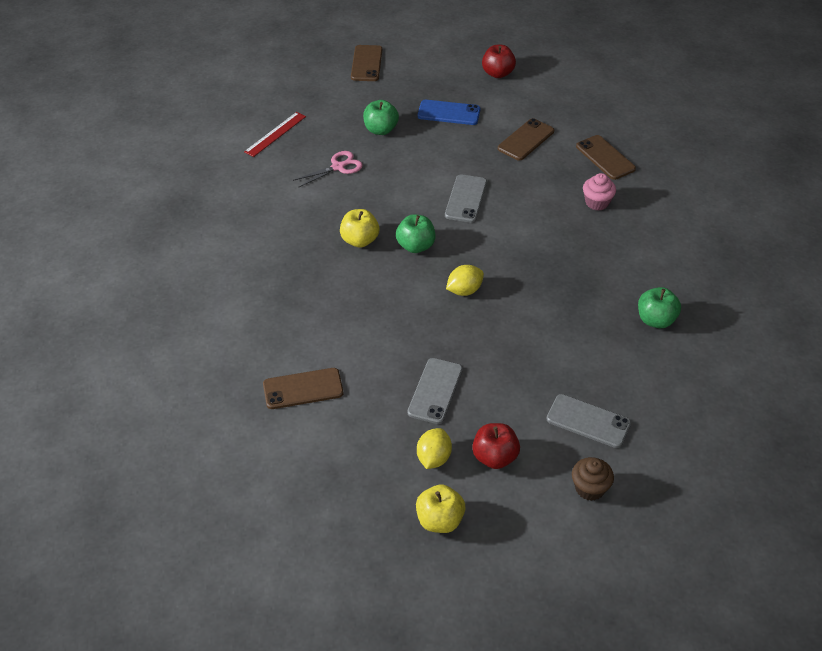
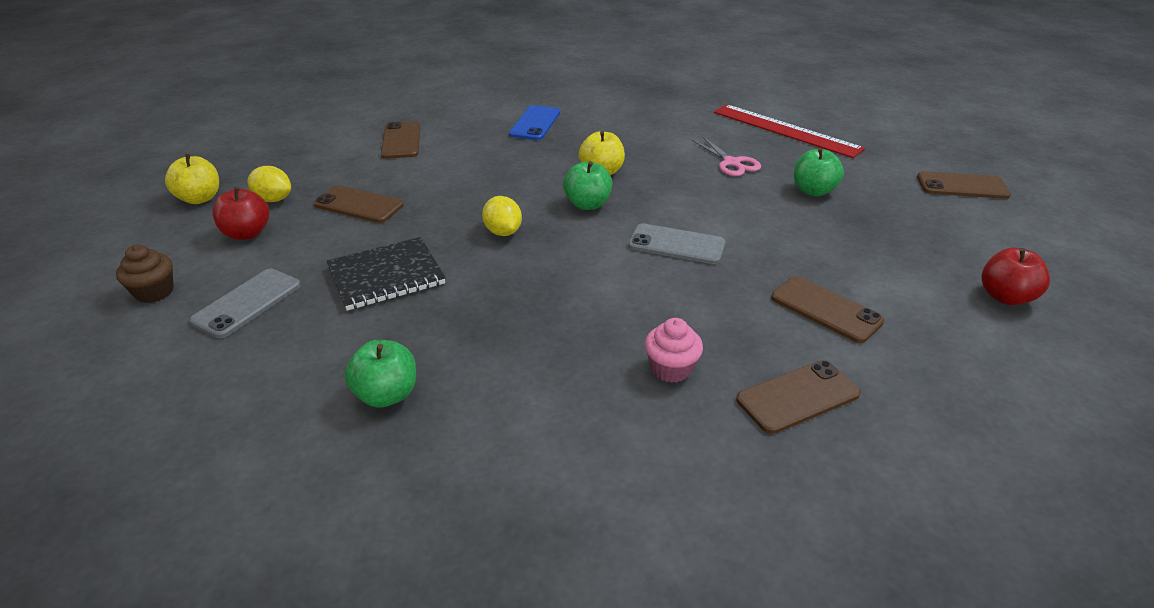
camera: 95 degrees right, 10 degrees down
red ruler [244,112,306,157] -> red ruler [714,104,865,158], size x1.69
grey phone [407,358,463,424] -> brown phone [313,185,404,223]
blue phone [418,100,481,125] -> blue phone moved to [509,105,560,140]
none -> black notebook [327,237,446,311]

